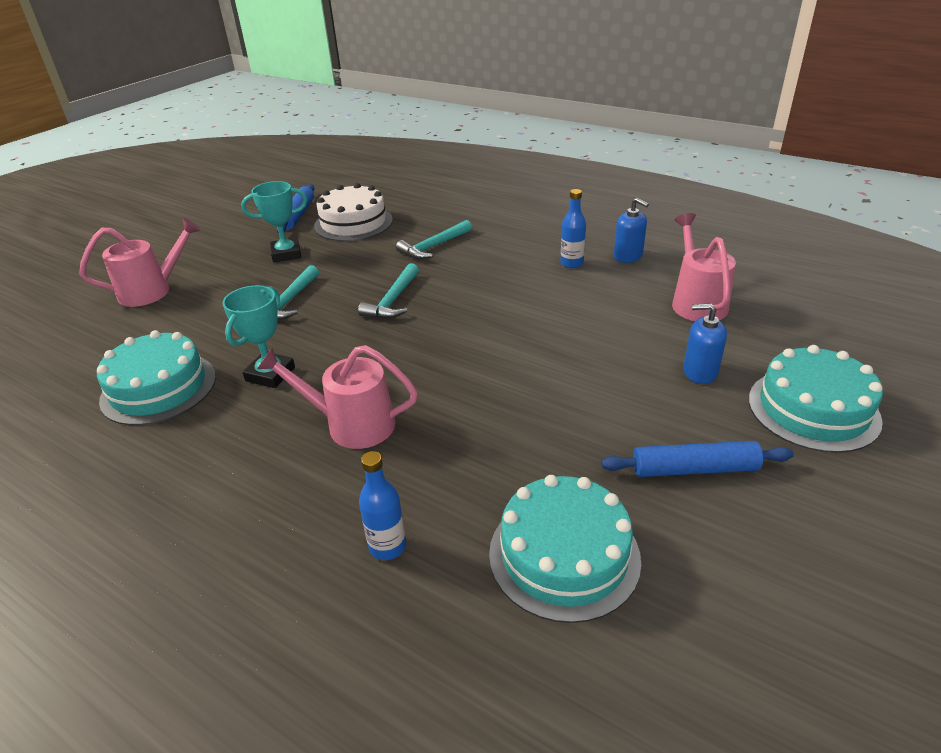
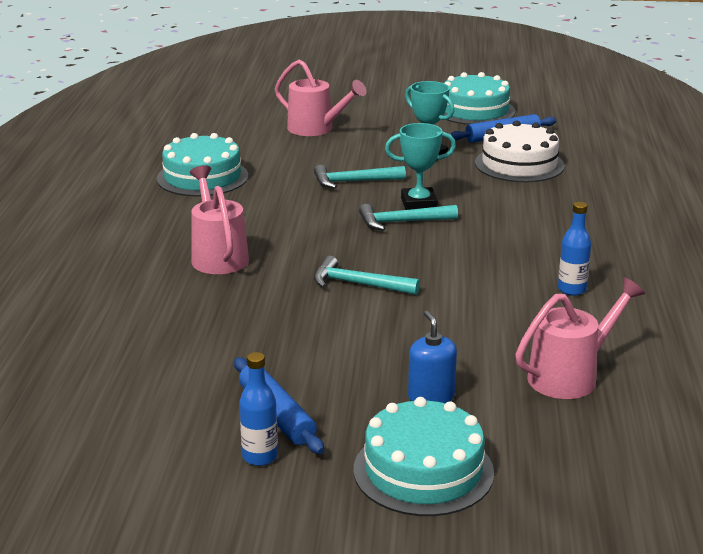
camera: 60 degrees right, 10 degrees down
turquoise trophy [222,285,295,388] -> turquoise trophy moved to [385,123,456,210]
blue bottle [359,451,406,560] -> blue bottle moved to [239,352,278,466]
turquoise hammer [396,220,472,259] -> turquoise hammer moved to [314,256,420,295]
turquoise cake [489,475,641,623] -> turquoise cake moved to [443,72,515,125]
blue soap dispenser [614,198,649,263] -> none

